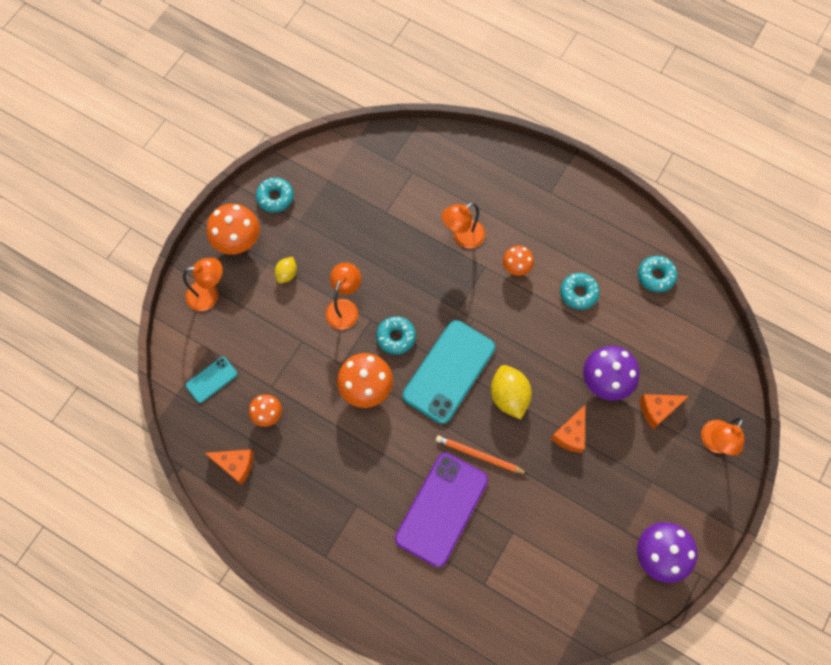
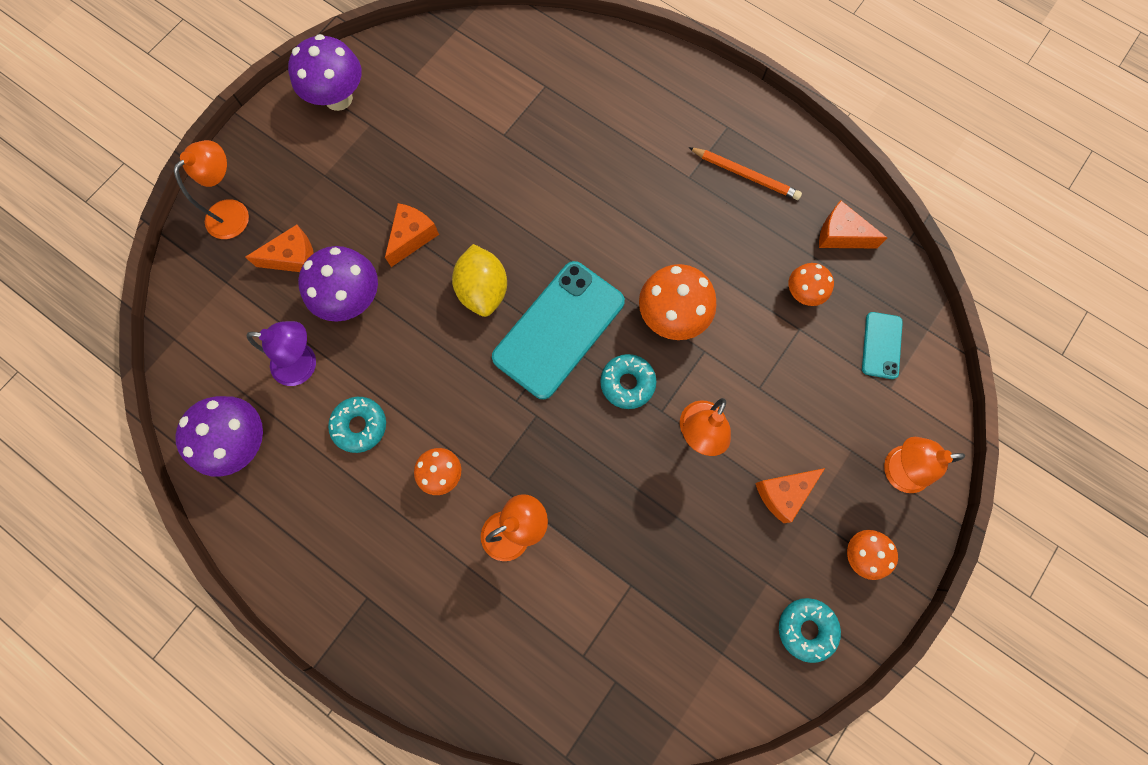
camera: 175 degrees left, 5 degrees up
turquoise phone [186,357,237,403] -> turquoise phone turned 45 degrees counterclockwise [862,312,903,379]
orange mushroom [207,204,260,254] -> orange mushroom [847,530,898,580], size x0.59
yellow lemon [274,257,297,284] -> orange cheese [755,468,825,523]
purple phone [395,453,488,567] -> none
orange pencil [436,435,528,474] -> orange pencil moved to [688,147,802,200]
turquoise donut [638,256,677,293] -> purple mushroom [175,396,263,477]
none -> purple lamp [247,321,316,386]

